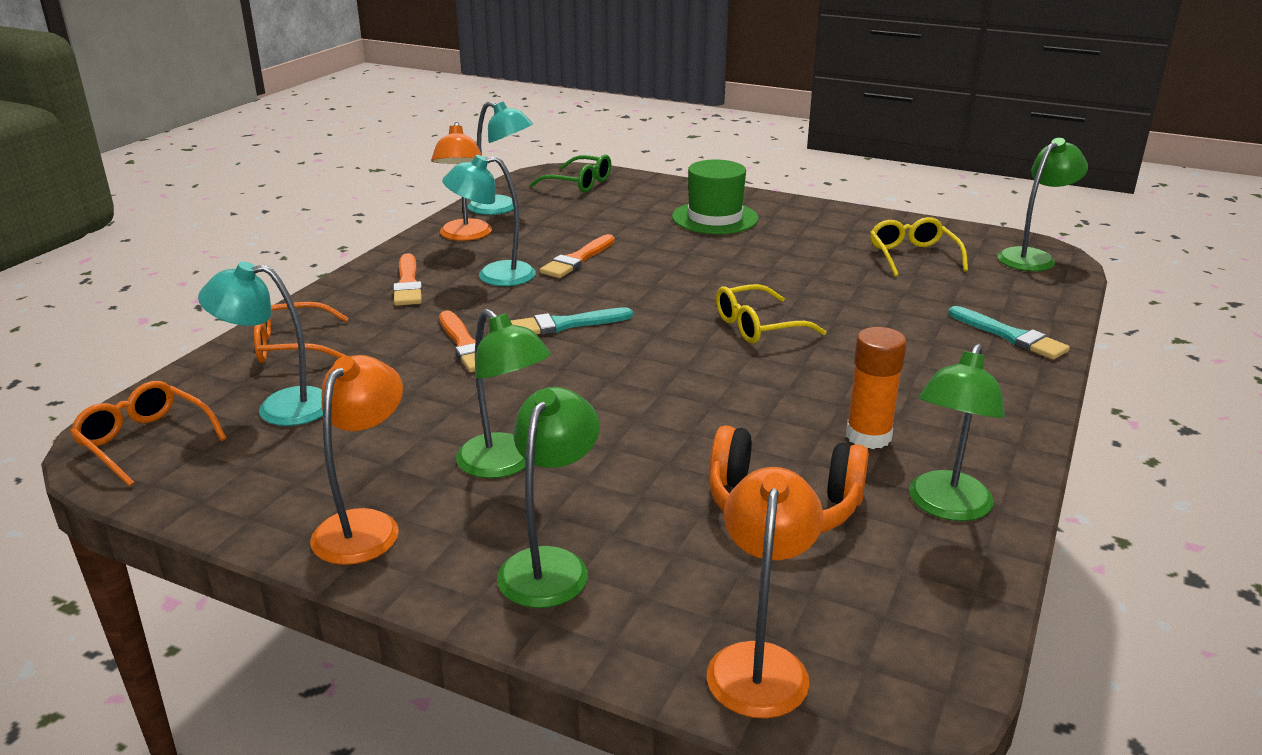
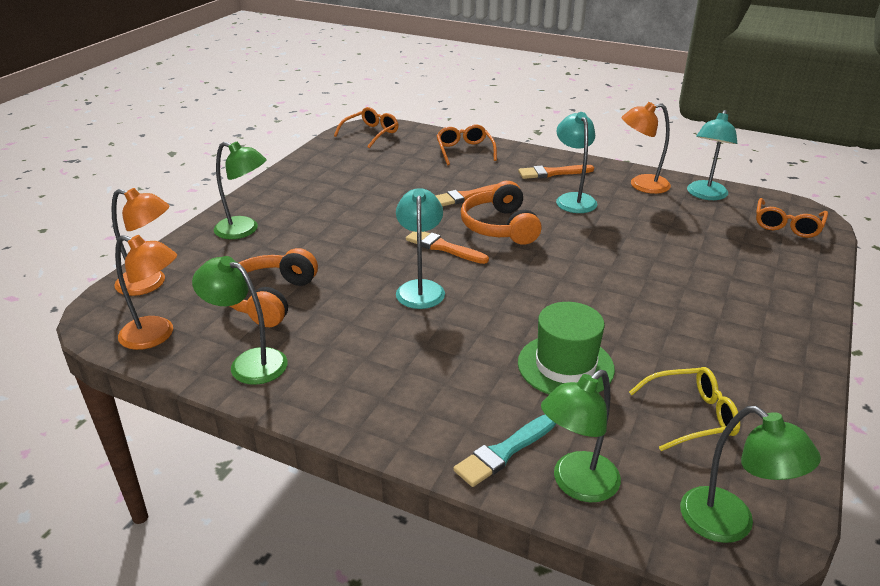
camera: 90 degrees right, 5 degrees up
turquoise lamp [198,262,323,426] -> turquoise lamp moved to [396,188,445,309]
orange lamp [310,355,403,565] -> orange lamp moved to [115,235,177,350]
green lamp [456,309,551,478] -> green lamp moved to [541,370,621,502]
turquoise brush [511,307,633,335] -> orange headphones [461,181,542,245]
green glasses [530,154,611,193] -> orange glasses [756,198,828,238]
orange brush [540,234,615,278] -> orange brush moved to [406,231,489,264]
green hat [672,159,759,234] -> green hat moved to [518,302,615,394]
yellow glasses [716,284,826,343] -> none
orange glue stick [846,327,907,449] -> none

